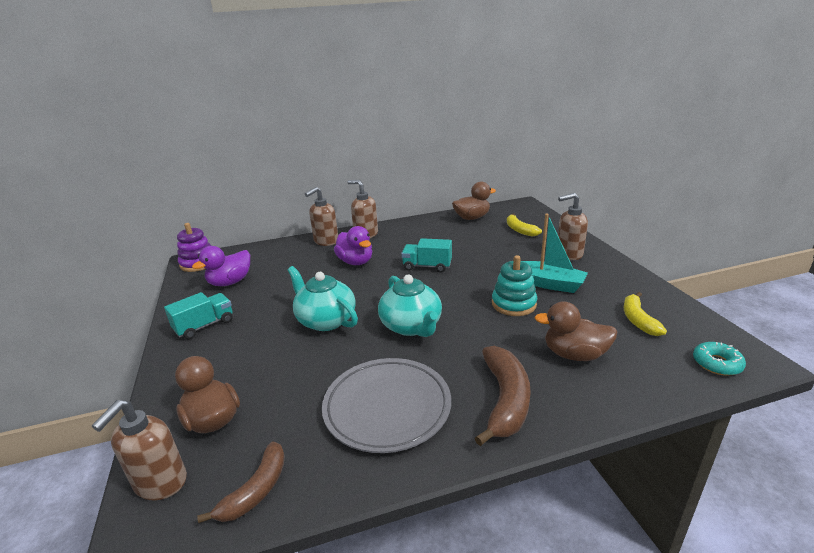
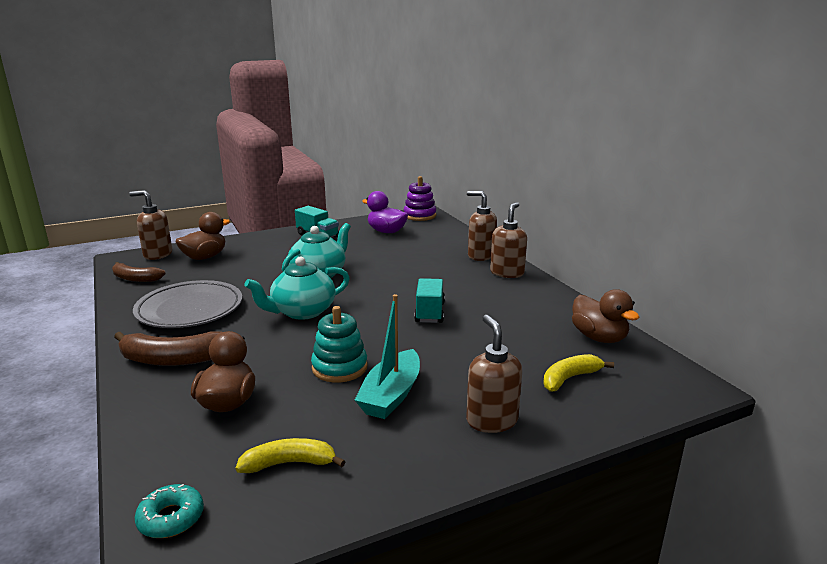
camera: 80 degrees right, 5 degrees down
purple duck [334,226,372,265] -> none

